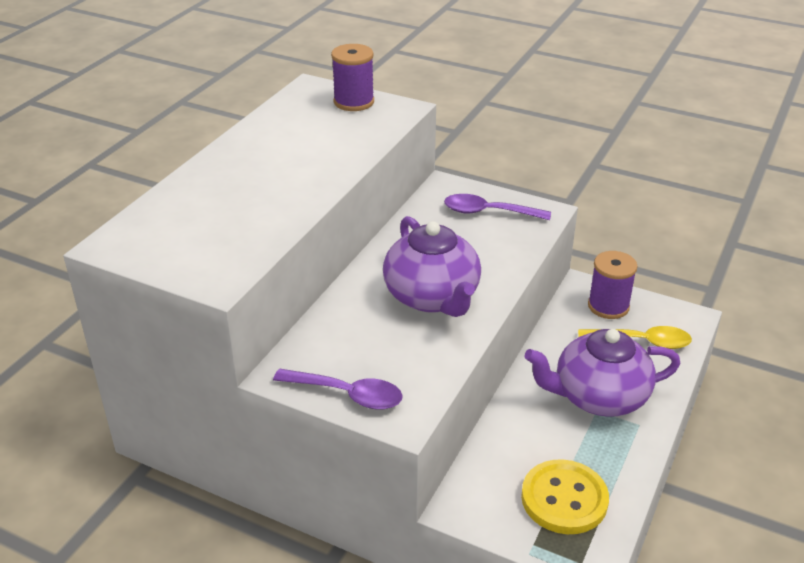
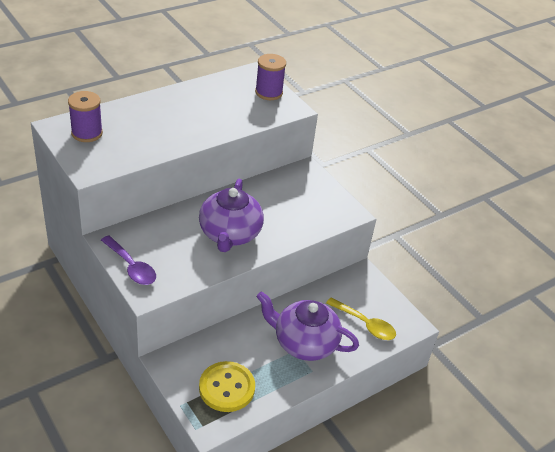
camera: 25 degrees right, 5 degrees up
purple spoon [444,194,551,220] -> none
purple spool [588,251,638,319] -> purple spool moved to [68,91,103,142]

